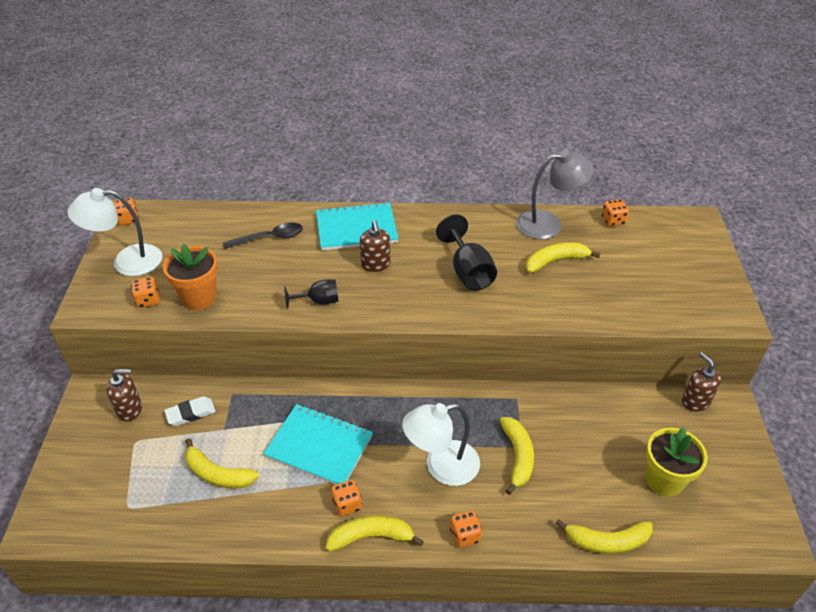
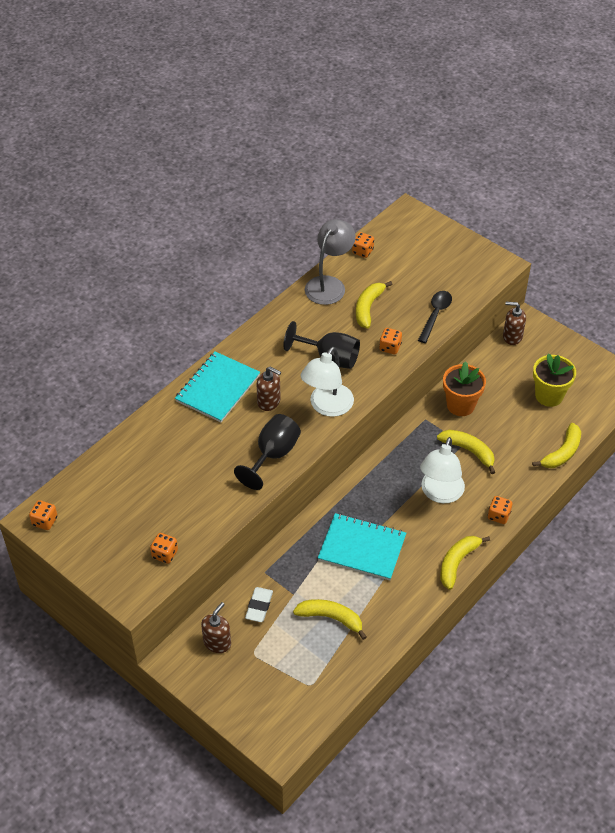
camera: 50 degrees left, 5 degrees up
white lamp [68,188,162,276] -> white lamp moved to [300,347,354,417]
orange flower pot [163,244,218,310] -> orange flower pot moved to [443,361,486,416]
yellow banana [185,438,259,488] -> yellow banana turned 135 degrees counterclockwise [293,599,367,640]
black spoon [223,222,303,249] -> black spoon moved to [418,291,452,343]
turquoise notebook [263,404,373,485] -> turquoise notebook turned 45 degrees clockwise [318,513,406,580]
black goblet [284,279,339,309] -> black goblet [234,414,301,490], size x1.61
orange dice [331,480,362,516] -> orange dice moved to [379,328,402,354]

